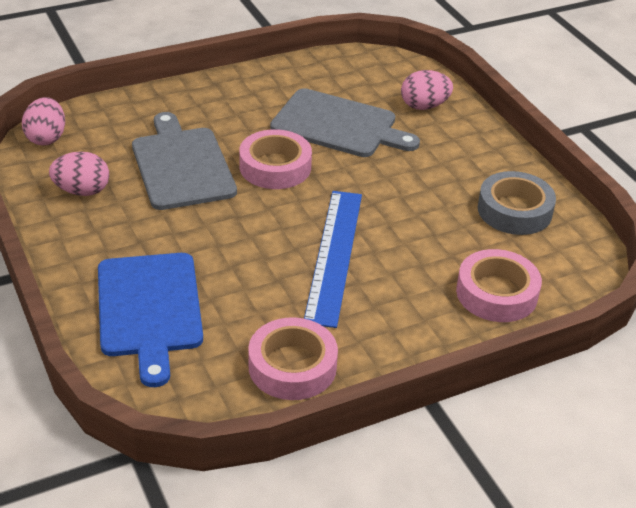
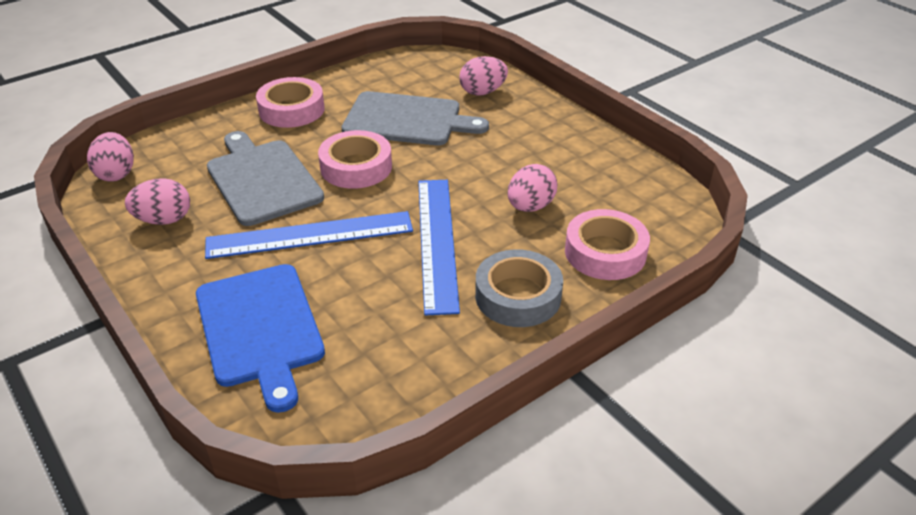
camera: 10 degrees left, 0 degrees up
pink tape [248,317,338,400] -> pink tape moved to [256,77,325,128]
grey tape [478,171,556,235] -> grey tape moved to [475,249,563,327]
none -> blue ruler [205,211,413,259]
none -> pink egg [508,164,558,212]

